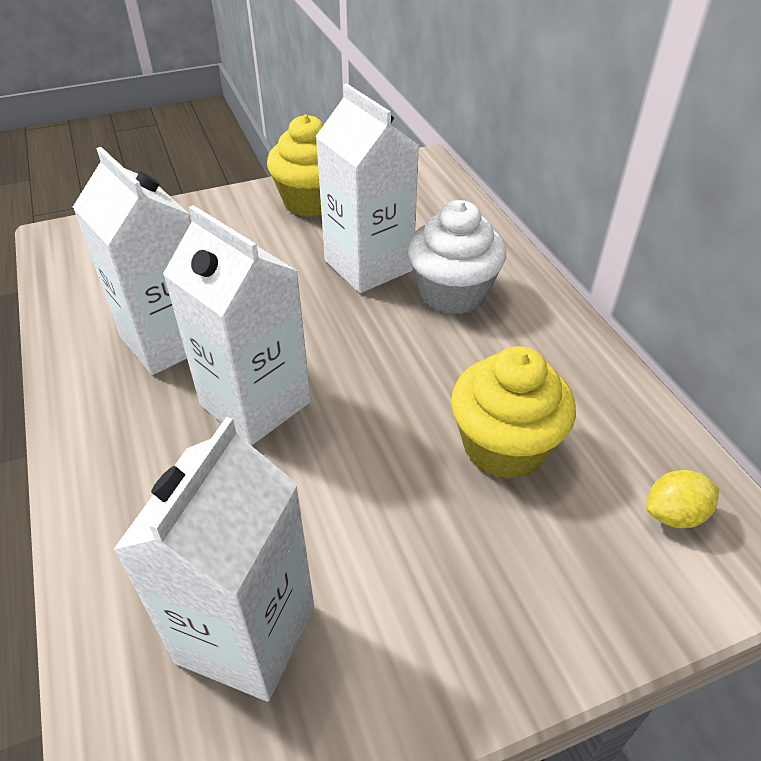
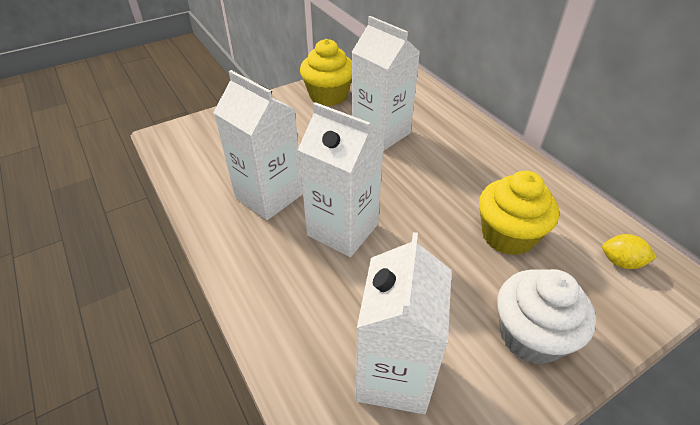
camera: 10 degrees left, 0 degrees up
white cupcake [408,200,506,315] -> white cupcake moved to [497,269,596,364]
yellow lemon [646,470,719,528] -> yellow lemon turned 45 degrees clockwise [602,234,657,269]

